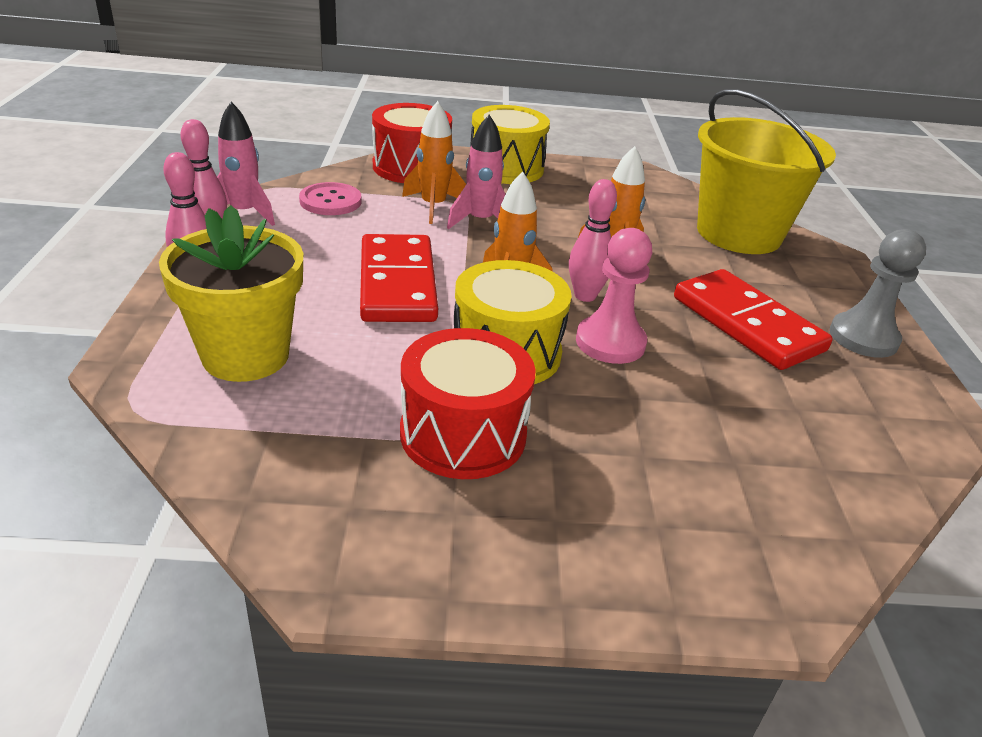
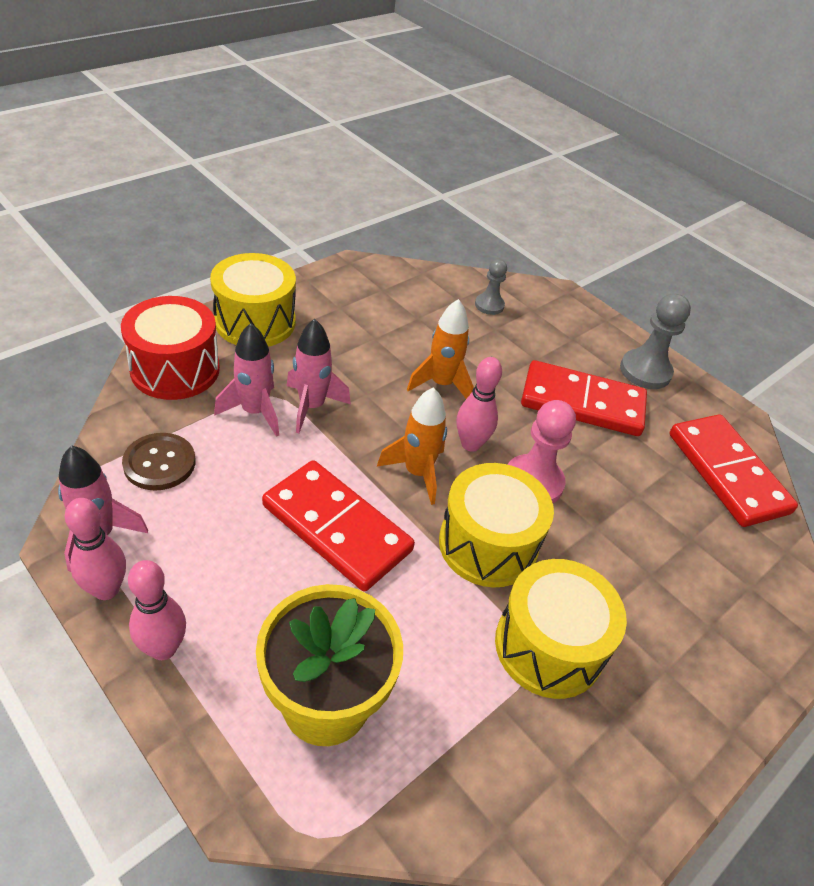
camera: 45 degrees left, 10 degrees up
pink button [299,182,361,215] -> brown button [122,433,195,491]
red drum [400,328,536,479] -> yellow drum [495,559,627,699]
orange rocket [402,101,466,224] -> pink rocket [214,323,279,437]
yellow bucket [697,89,836,254] -> grey pawn [475,259,507,315]
none -> red domino [669,414,798,527]

